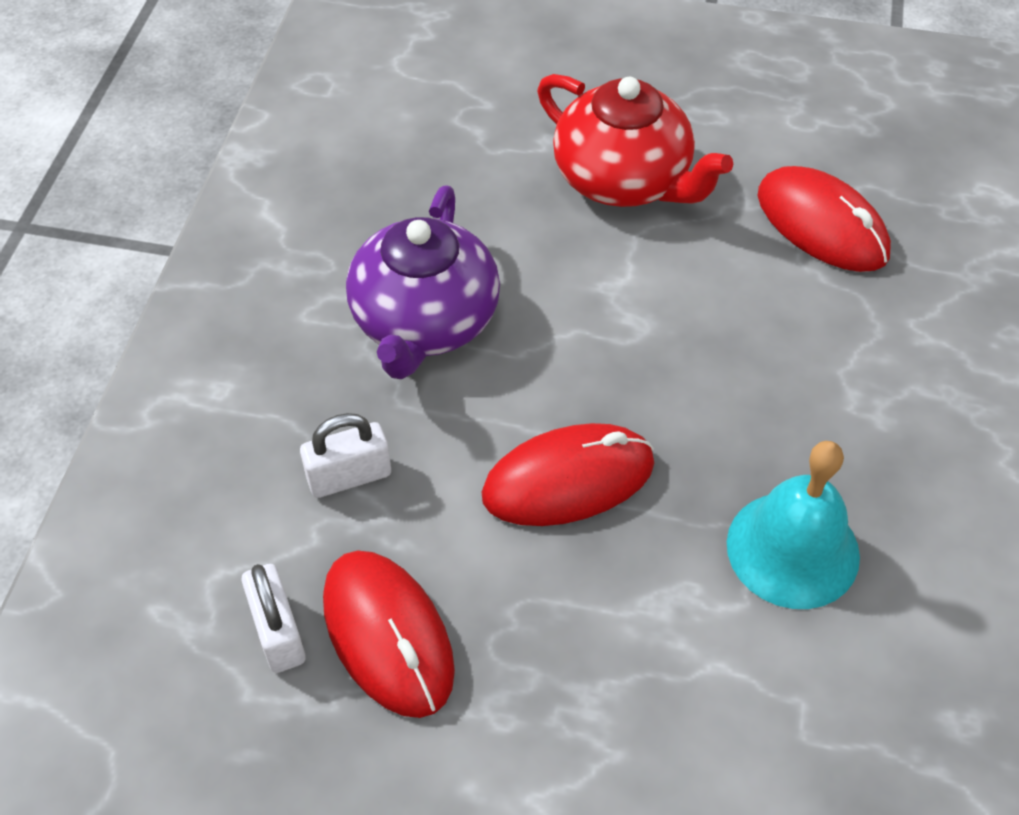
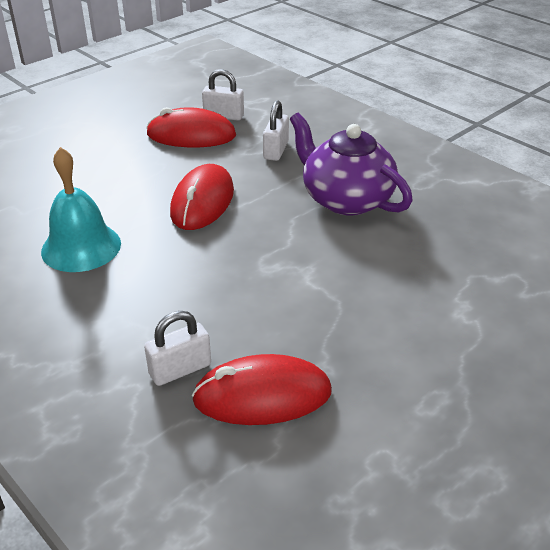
camera: 125 degrees right, 15 degrees down
red teapot [537,74,733,207] -> none
none -> white padlock [144,311,211,386]

